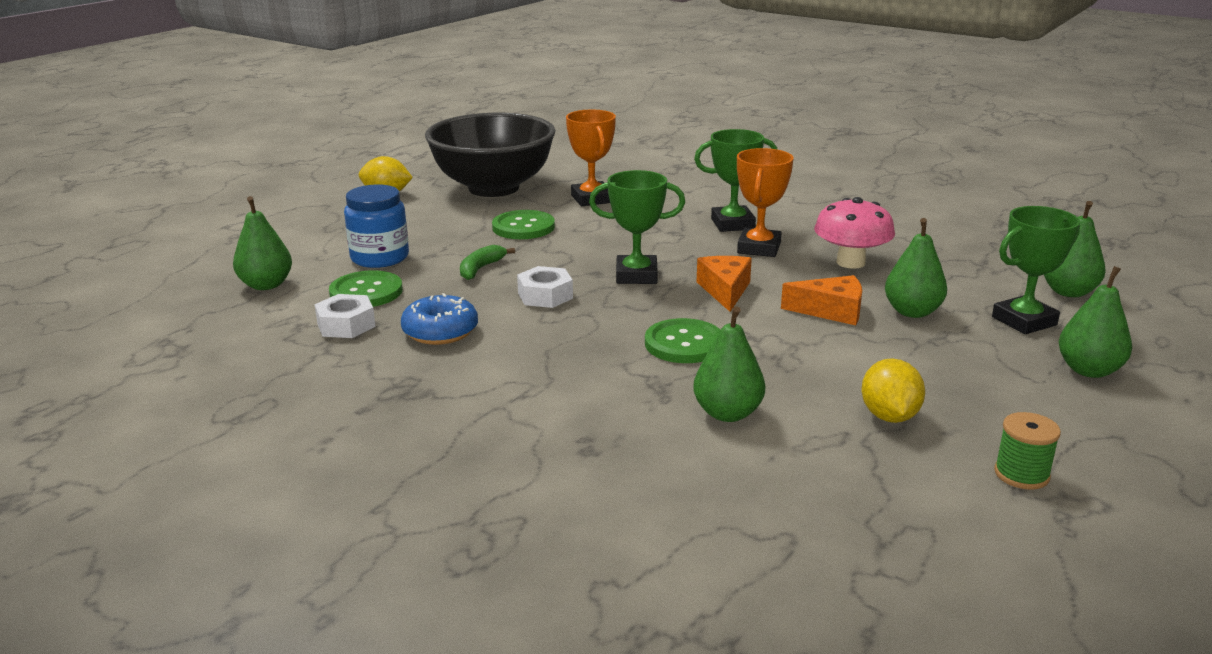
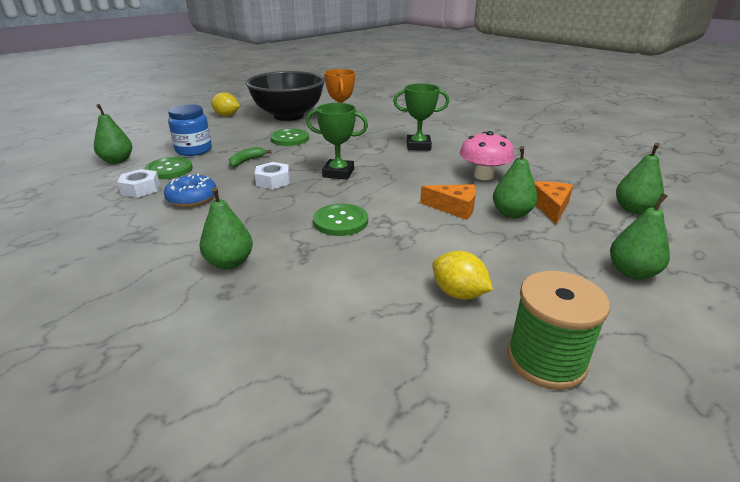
camera: 10 degrees right, 5 degrees up
green pear [693,307,765,422] -> green pear moved to [199,187,253,270]
orange cheese [697,256,752,312] -> orange cheese moved to [534,181,573,224]
orange trophy [737,148,793,257] -> none
yellow lemon [861,358,925,423] -> yellow lemon turned 60 degrees counterclockwise [432,251,493,300]
green trophy [992,206,1080,334] -> none
green spool [994,412,1061,490] -> green spool [507,271,610,390], size x1.74

